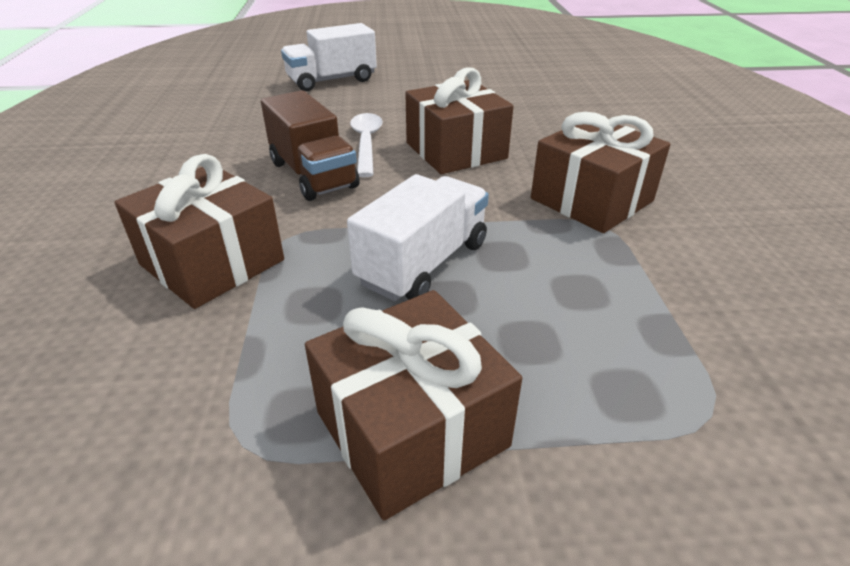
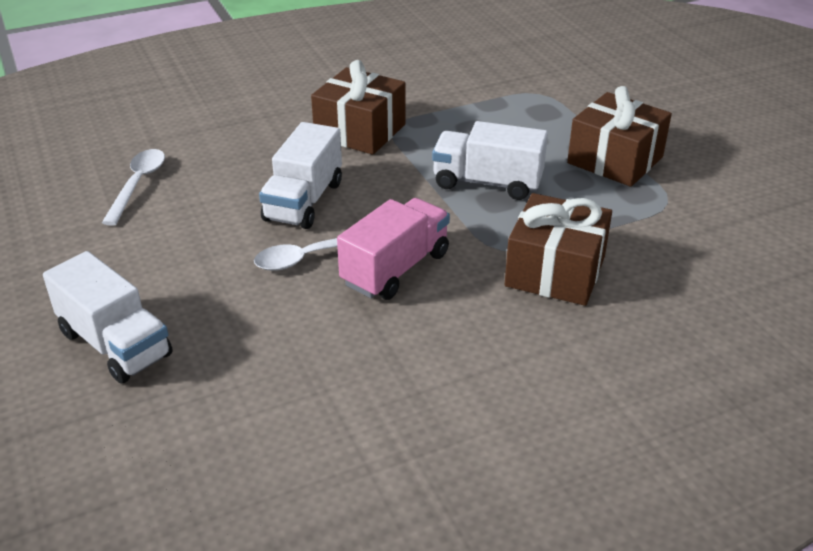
camera: 110 degrees left, 0 degrees up
brown truck [261,90,360,201] -> pink truck [337,198,450,300]
brown gift [405,67,513,174] -> white truck [259,122,342,229]
none -> white spoon [102,149,165,226]

